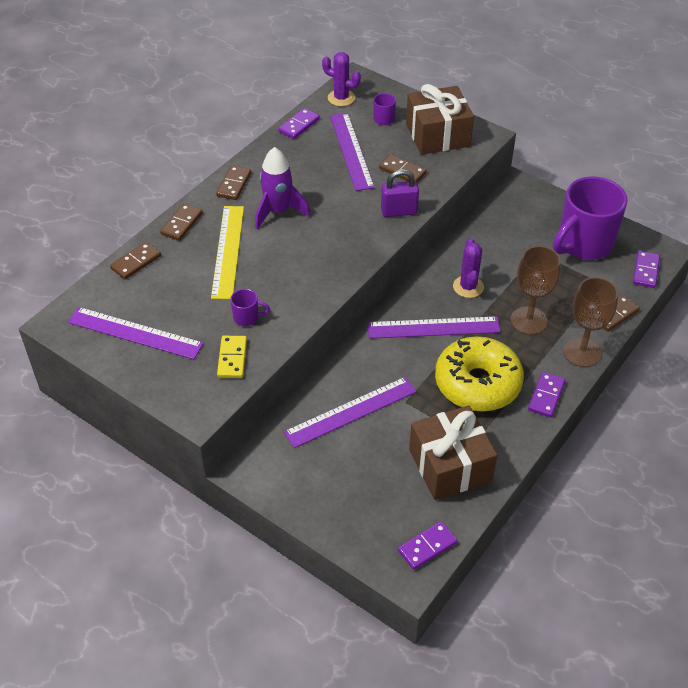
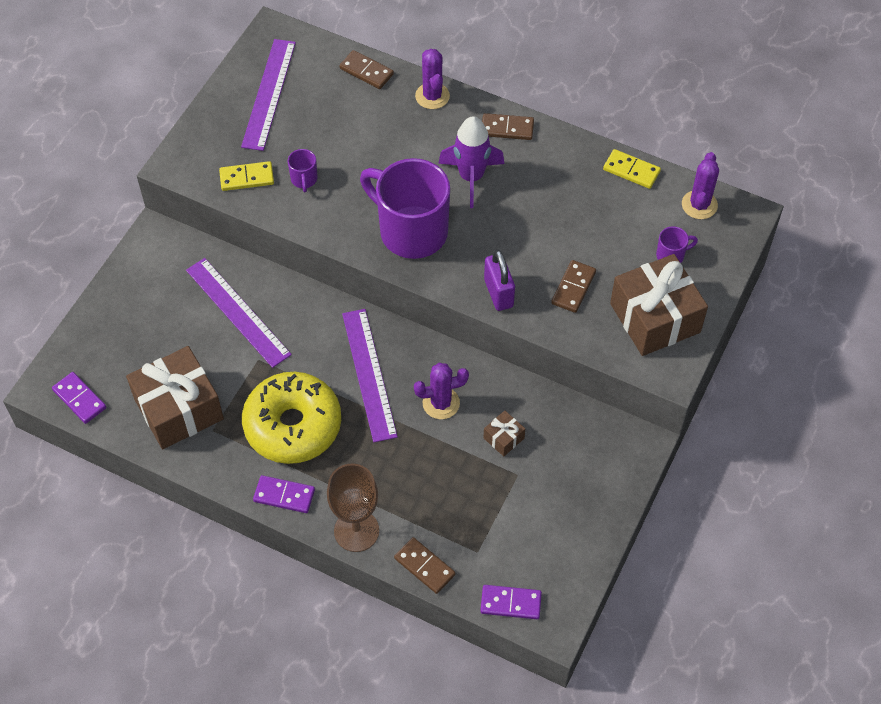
camera: 80 degrees right, 10 degrees up
brown domino [160,203,203,241] -> purple cactus [415,49,450,109]
yellow ruler [211,206,244,299] -> none
purple domino [278,108,320,139] -> yellow domino [603,149,661,189]
purple ruler [330,113,375,191] -> none
brown goblet [511,246,560,335] -> none
purple mug [553,176,628,260] -> purple mug moved to [360,158,450,259]
none -> brown gift [483,410,525,456]

